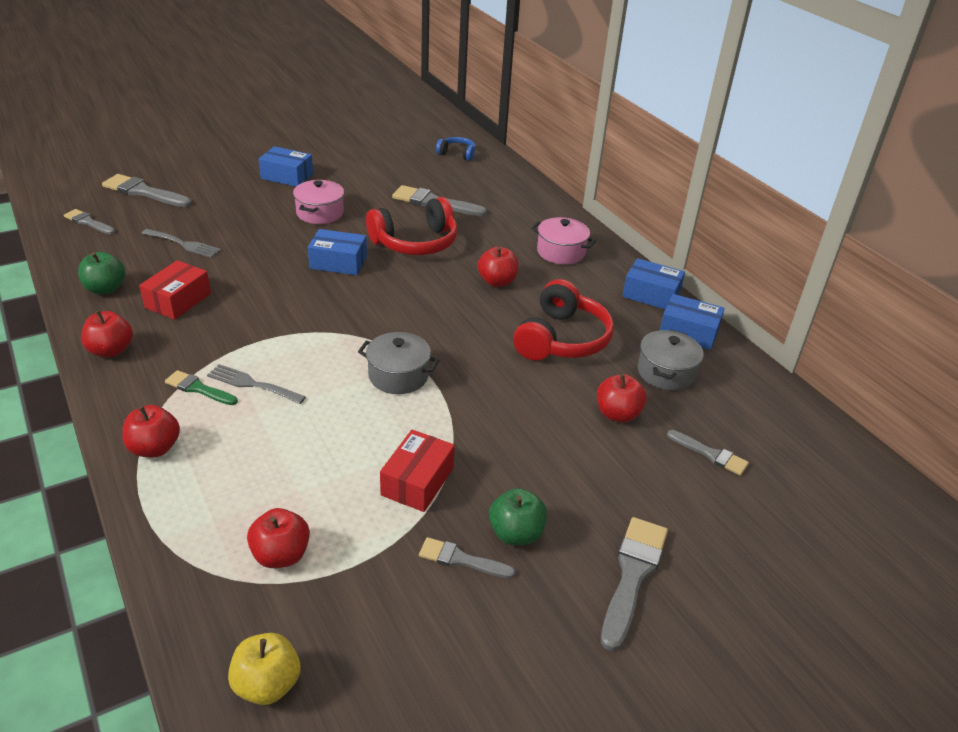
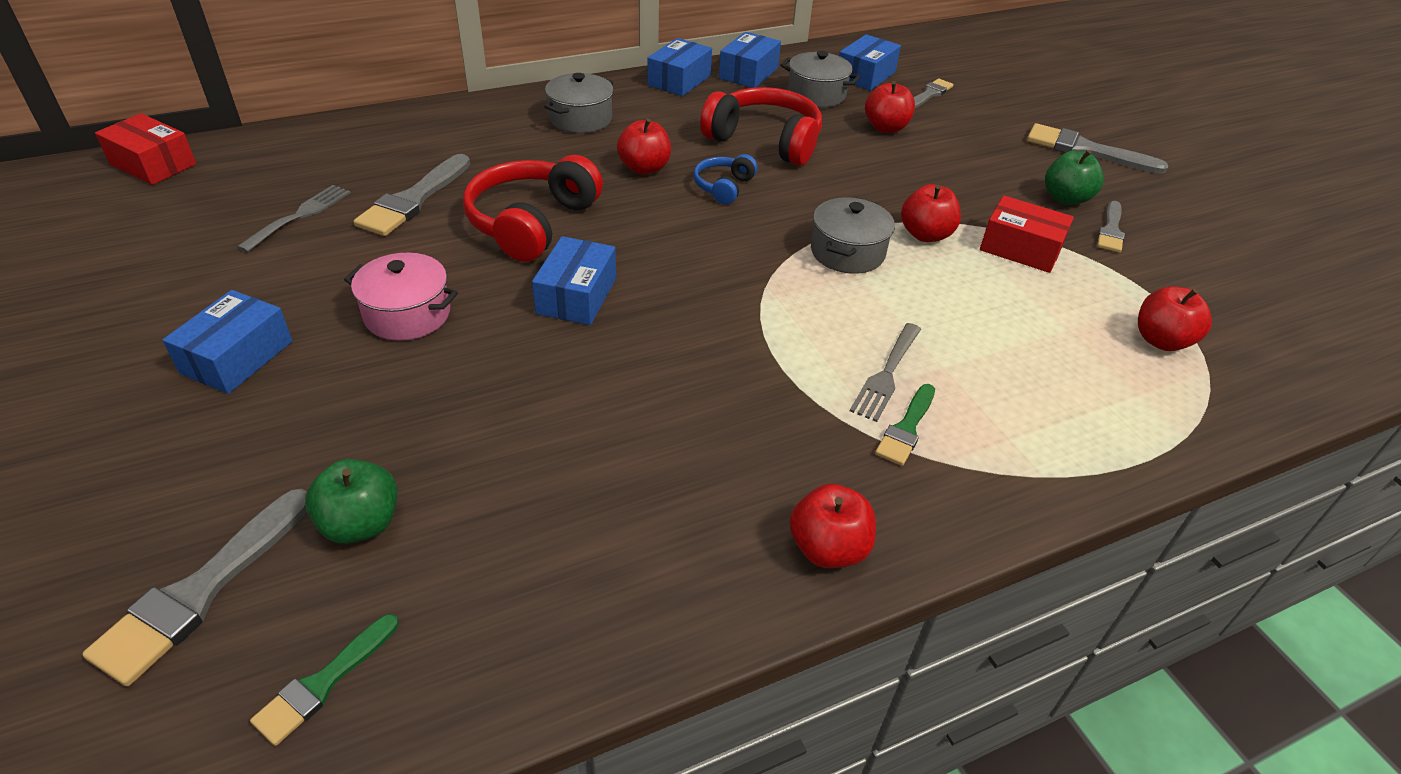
camera: 85 degrees left, 5 degrees up
grey brush [64,209,115,234] -> green brush [250,614,399,746]
green apple [78,252,125,294] -> green apple moved to [305,459,397,544]
red apple [122,405,180,457] -> red apple moved to [901,184,961,242]
red box [139,260,211,320] -> red box moved to [95,113,196,185]
grey fork [142,229,221,258] -> grey fork moved to [237,185,351,252]
yellow apple [228,633,300,705] -> none
red headphones [366,197,458,255] -> red headphones turned 135 degrees counterclockwise [463,155,603,262]
blue headphones [436,137,476,161] -> blue headphones moved to [693,154,757,204]
pink pot [531,217,596,265] -> grey pot [544,73,614,133]
none -> blue box [839,34,901,90]

